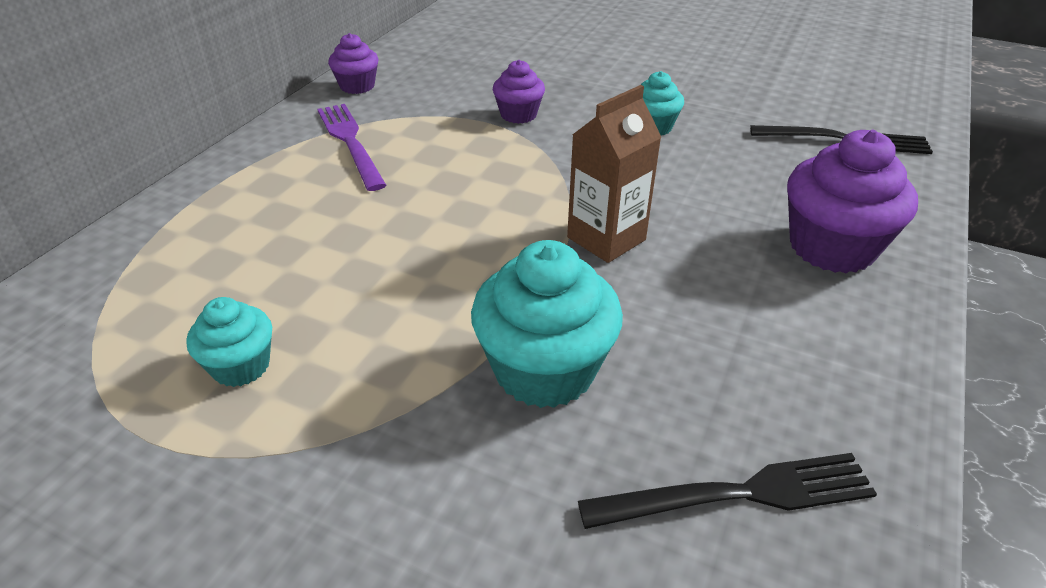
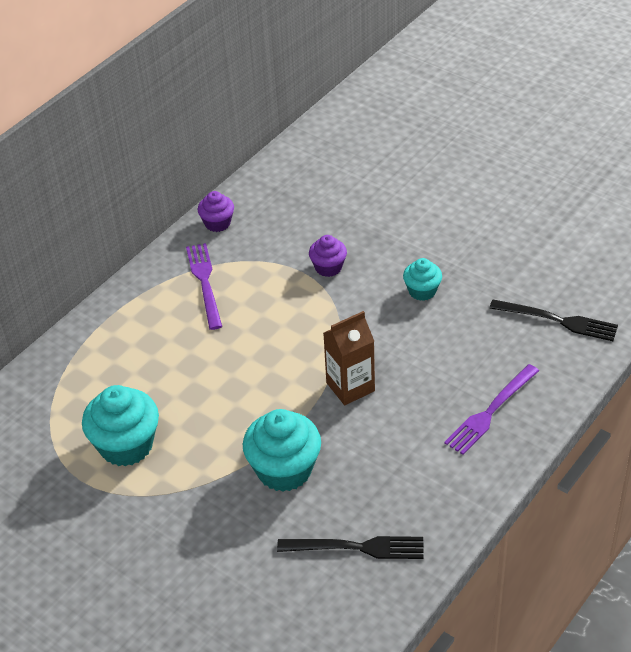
camera: 15 degrees right, 5 degrees up
turquoise cupcake [186,297,272,387] -> turquoise cupcake [82,385,159,467], size x1.78
purple cupcake [787,130,918,273] -> purple fork [444,364,539,455]

